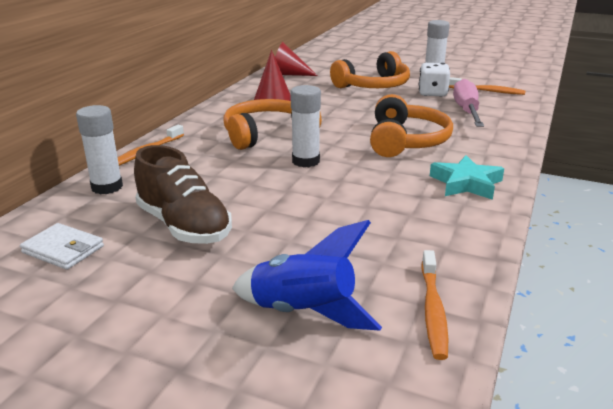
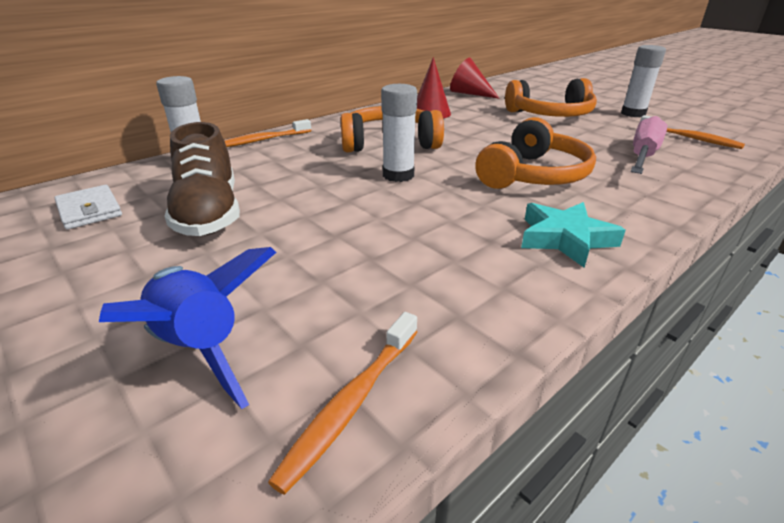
camera: 25 degrees right, 5 degrees up
white dice [419,63,450,97] -> none

